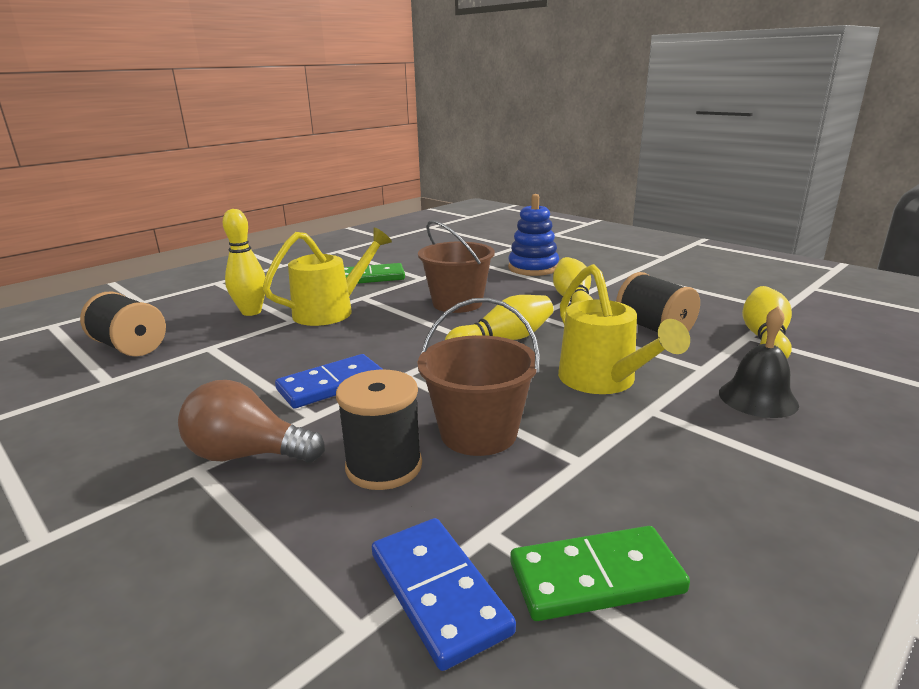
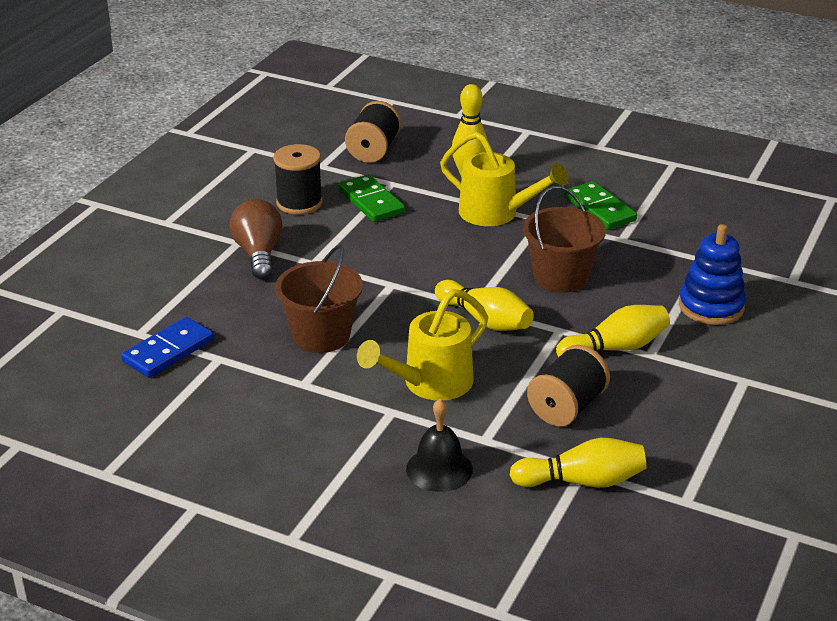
camera: 70 degrees right, 10 degrees up
blue domino [275,354,383,409] -> none
black spool [336,370,422,490] -> black spool moved to [273,144,323,214]
green domino [510,526,690,621] -> green domino moved to [338,174,405,222]

